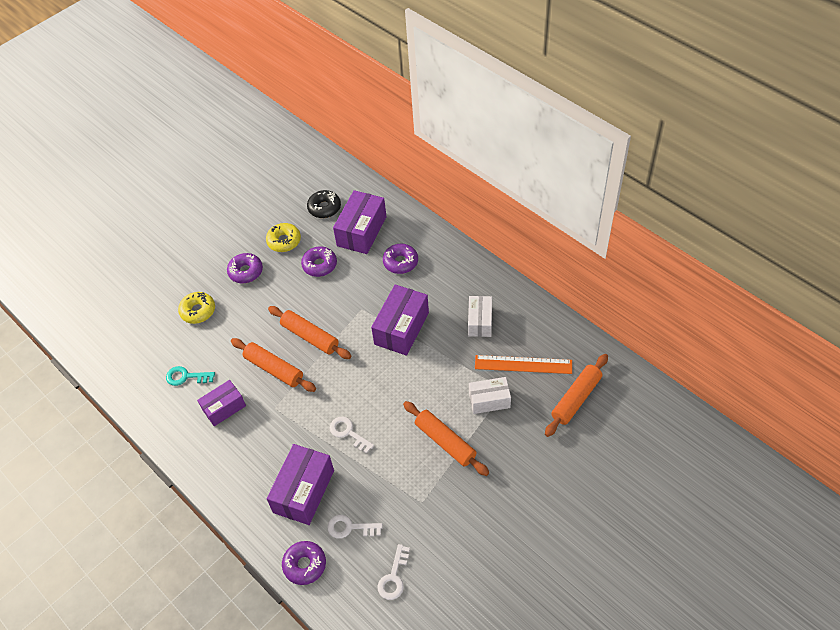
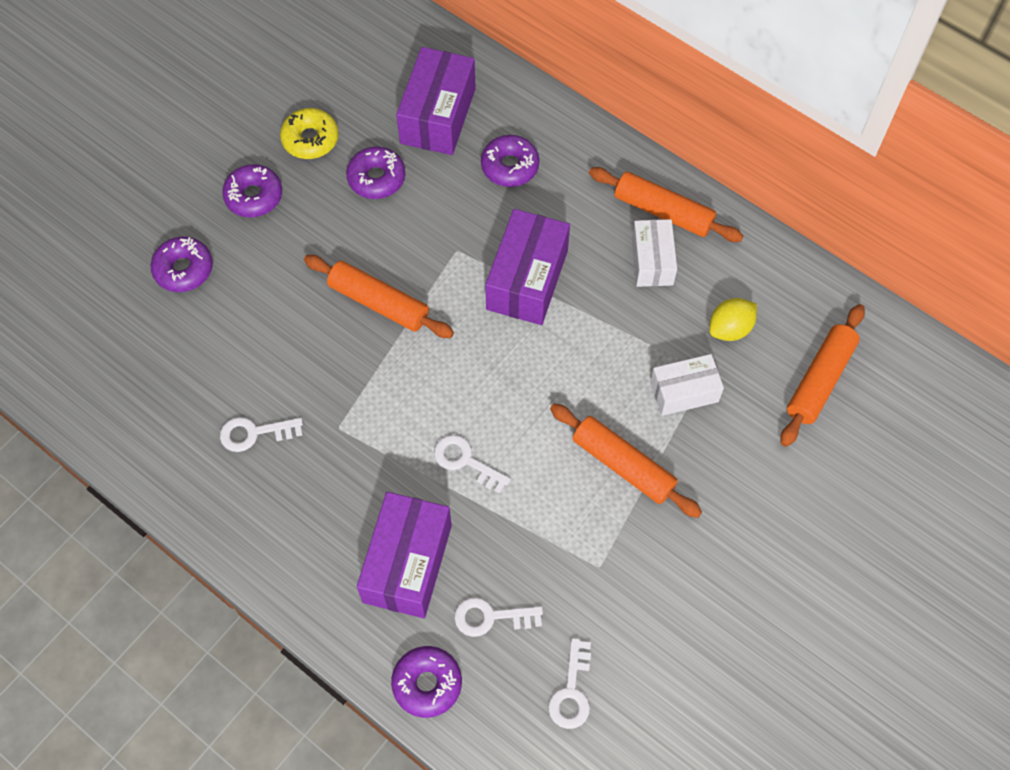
camera: 10 degrees left, 10 degrees up
turquoise key [166,366,215,386] -> none
yellow donut [178,292,215,324] -> purple donut [151,237,213,292]
purple box [197,380,246,426] -> white key [220,417,303,452]
orange rolling pin [231,338,316,392] -> orange rolling pin moved to [589,167,743,242]
black donut [307,190,341,218] -> none
orange ruler [475,355,572,374] -> yellow lemon [709,298,757,341]

